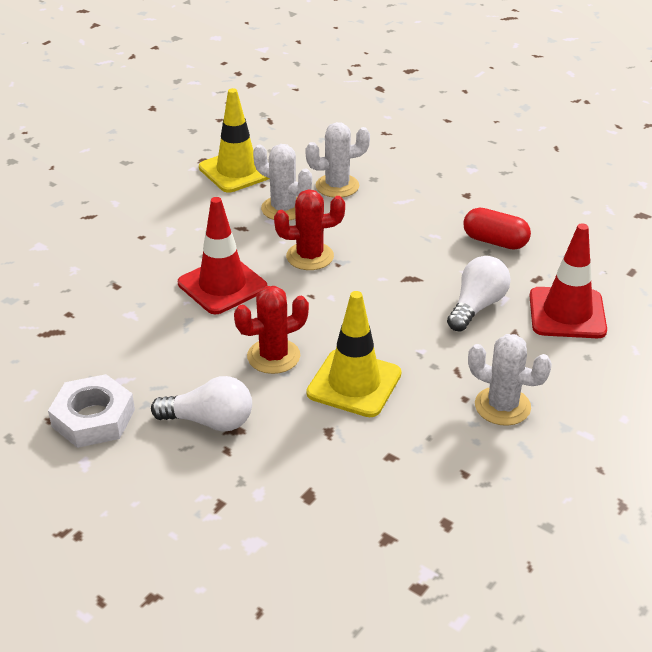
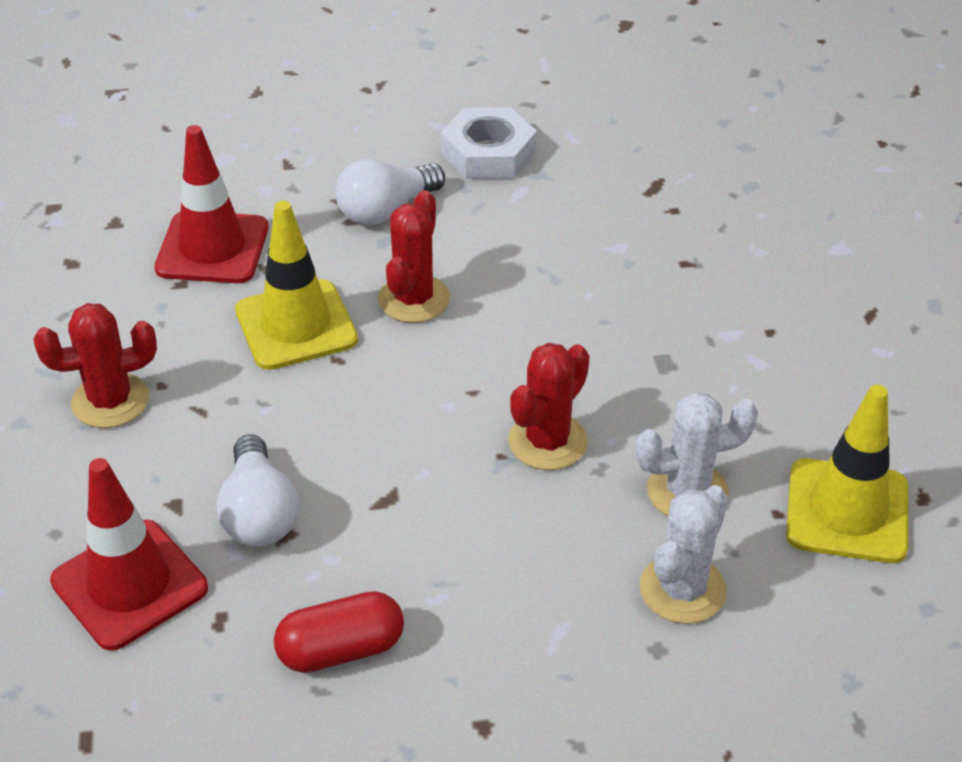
camera: 135 degrees right, 5 degrees up
red traffic cone [178,197,267,314] -> red traffic cone moved to [154,125,269,283]
white cactus [468,334,552,426] -> red cactus [33,303,157,428]

